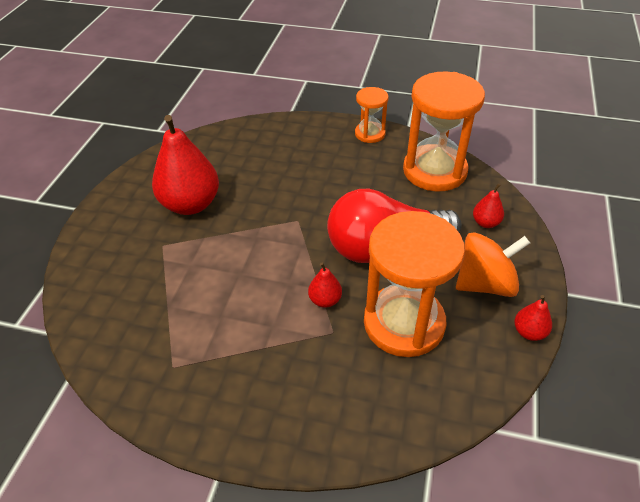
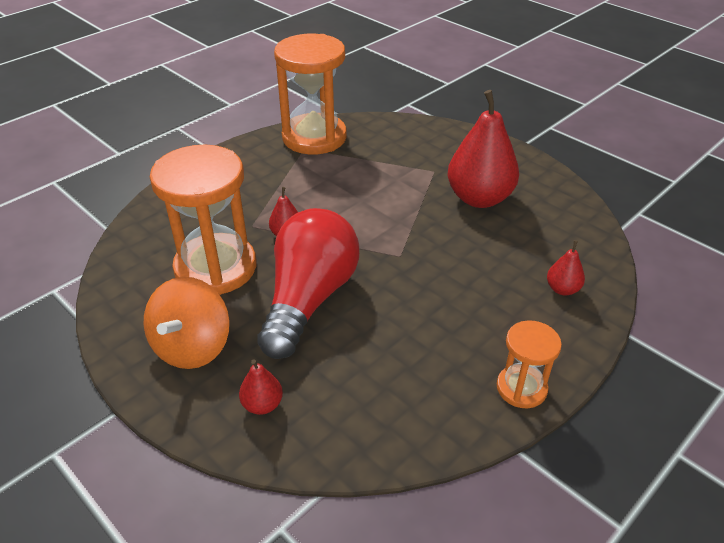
camera: 120 degrees right, 5 degrees down
orange hourglass [403,72,485,192] -> orange hourglass moved to [274,34,347,154]
red pear [514,295,552,341] -> red pear moved to [547,240,585,296]

